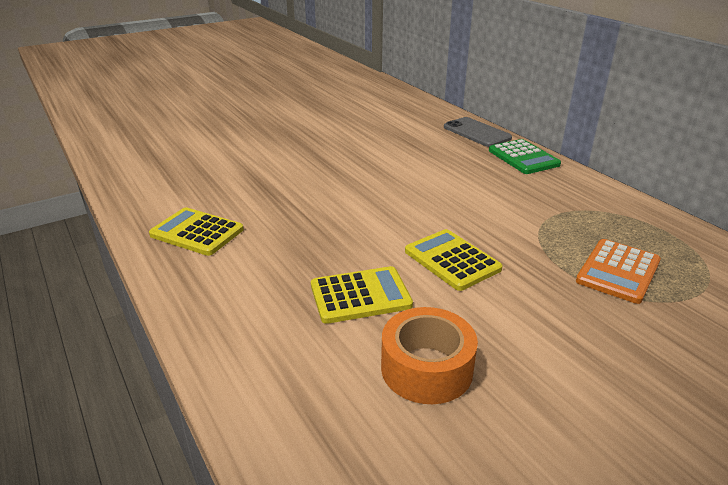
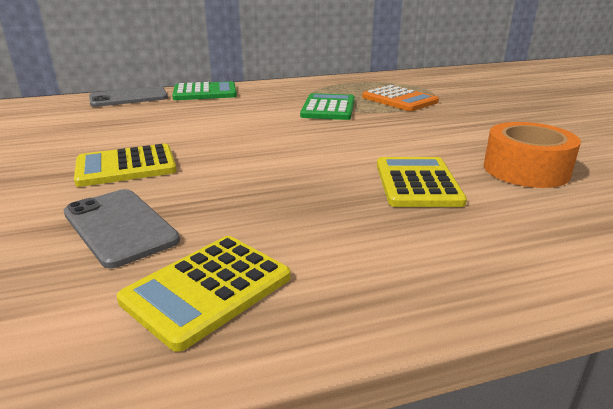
camera: 75 degrees left, 5 degrees down
yellow calculator [405,229,503,291] -> yellow calculator moved to [74,144,177,187]
none -> grey phone [64,189,180,268]
none -> green calculator [300,93,355,120]

